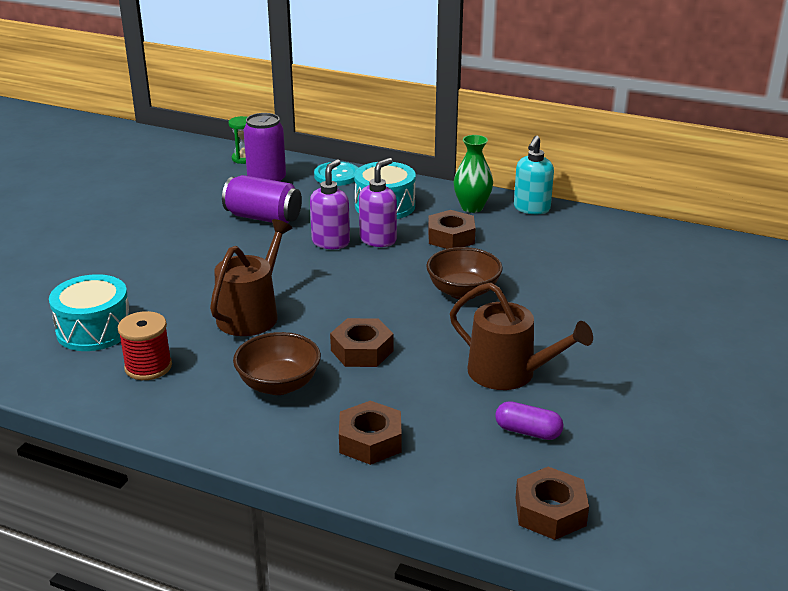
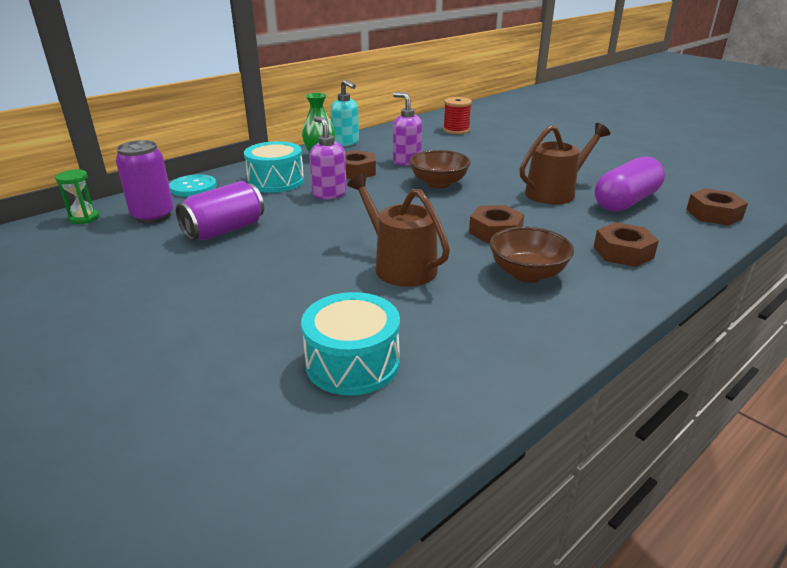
camera: 65 degrees left, 0 degrees up
red spool [118,311,172,380] -> red spool moved to [443,97,472,134]
purple soap dispenser [310,159,350,249] -> purple soap dispenser moved to [393,92,422,166]
purple capsule [495,401,564,440] -> purple capsule [595,156,665,212], size x1.94

